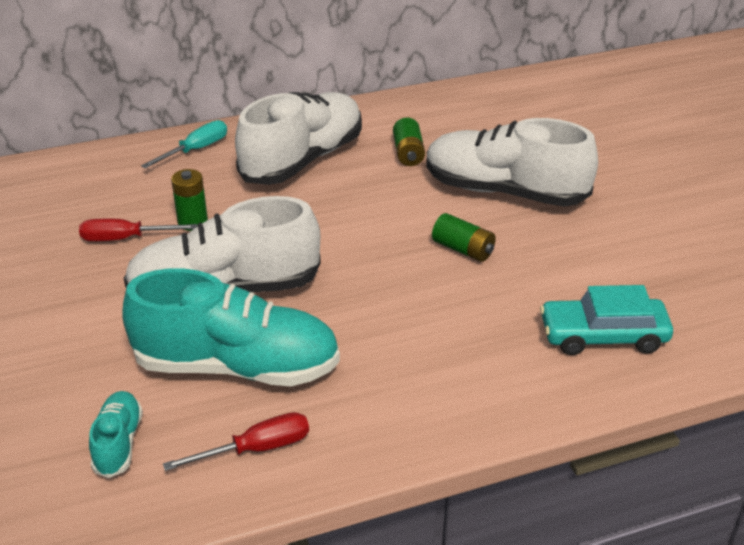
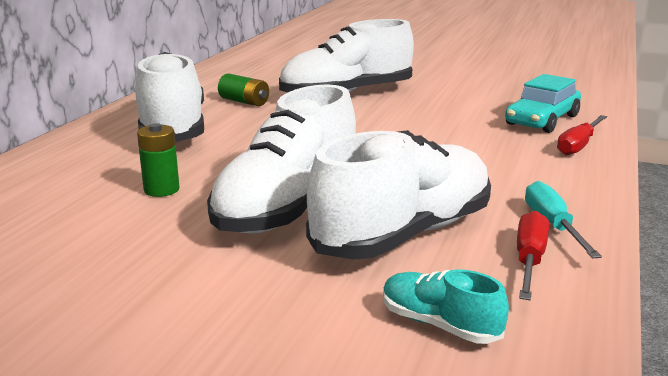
camera: 50 degrees left, 15 degrees down
red screwdriver [79,219,198,241] -> red screwdriver moved to [557,115,607,155]
turquoise shoe [122,268,340,387] -> white shoe [306,130,491,259]
turquoise screwdriver [141,120,227,168] -> turquoise screwdriver moved to [525,181,602,259]
green battery [432,213,496,262] -> none

